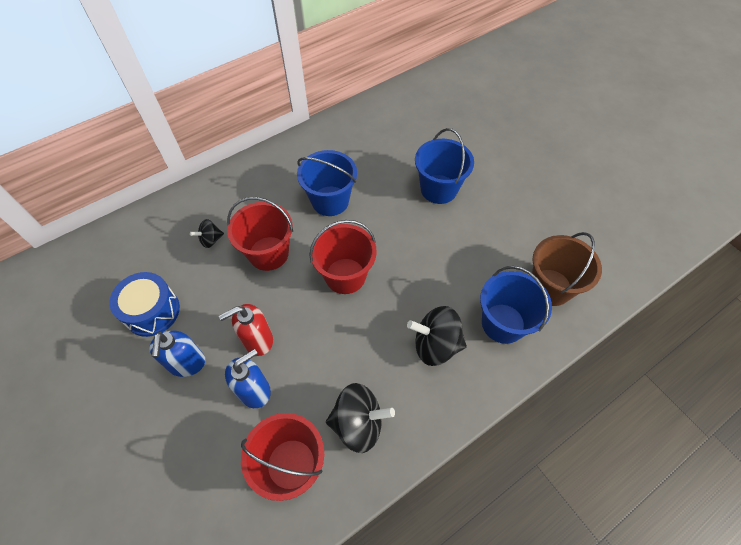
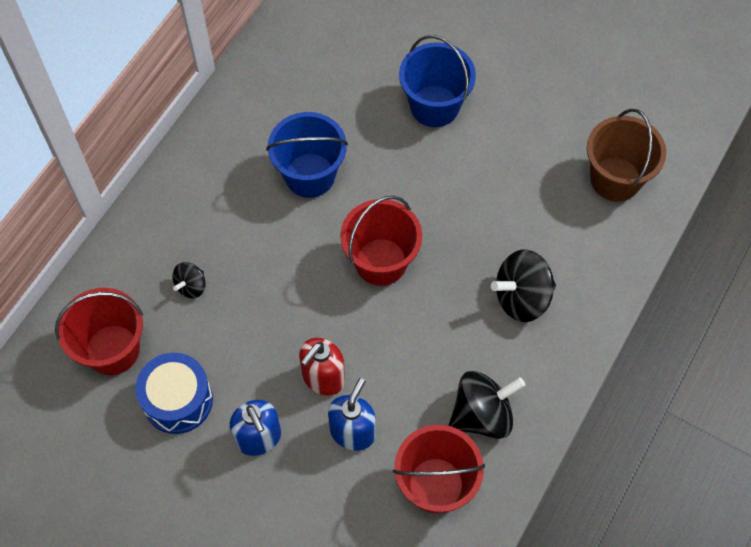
camera: 25 degrees left, 5 degrees up
red bucket [227,197,293,271] -> red bucket moved to [55,288,143,375]
blue bucket [480,266,552,344] -> none

